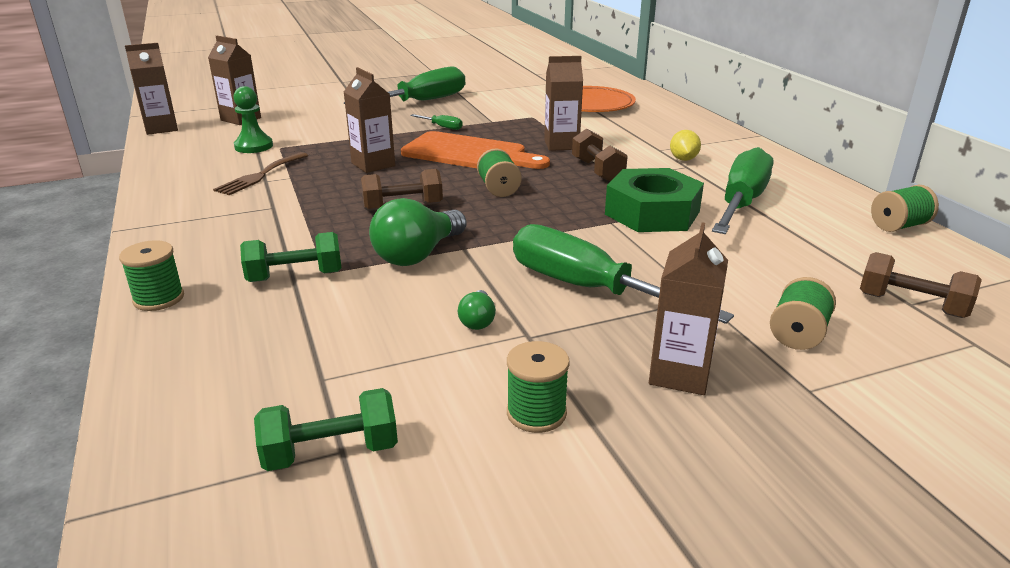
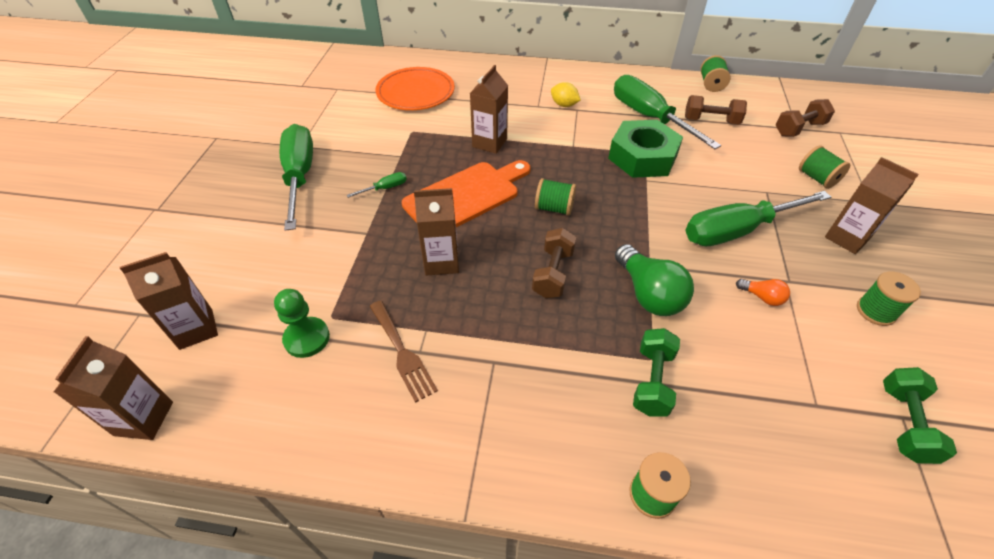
camera: 60 degrees left, 20 degrees up
green light bulb [458,290,496,330] -> orange light bulb [736,279,790,306]
brown dumbbell [572,129,628,182] -> brown dumbbell moved to [685,95,747,125]

